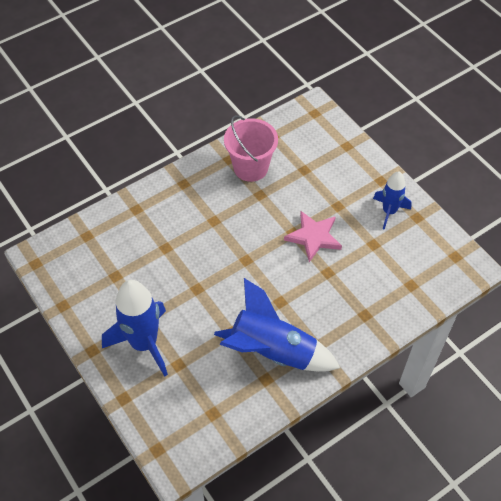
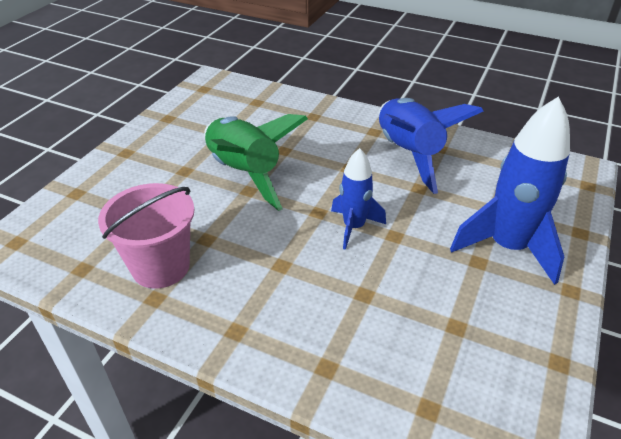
camera: 120 degrees left, 15 degrees down
pink star [284,211,342,262] -> green rocket [204,114,308,211]
blue rocket [373,171,412,230] -> blue rocket moved to [331,148,386,250]

